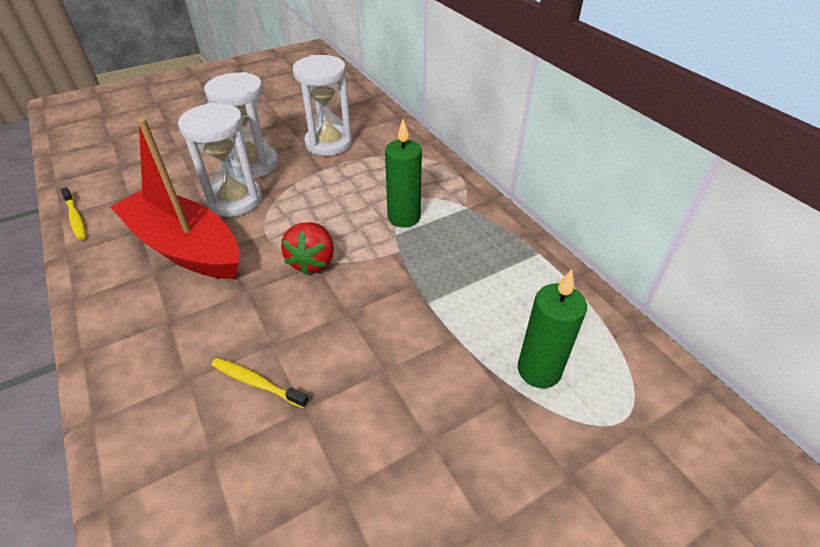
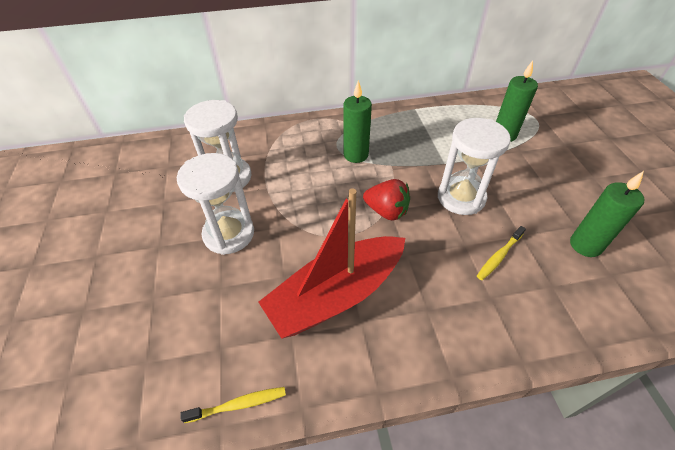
camera: 70 degrees left, 5 degrees up
white hourglass [178,103,262,217] -> white hourglass moved to [438,118,511,215]
none -> green candle [570,171,644,257]

